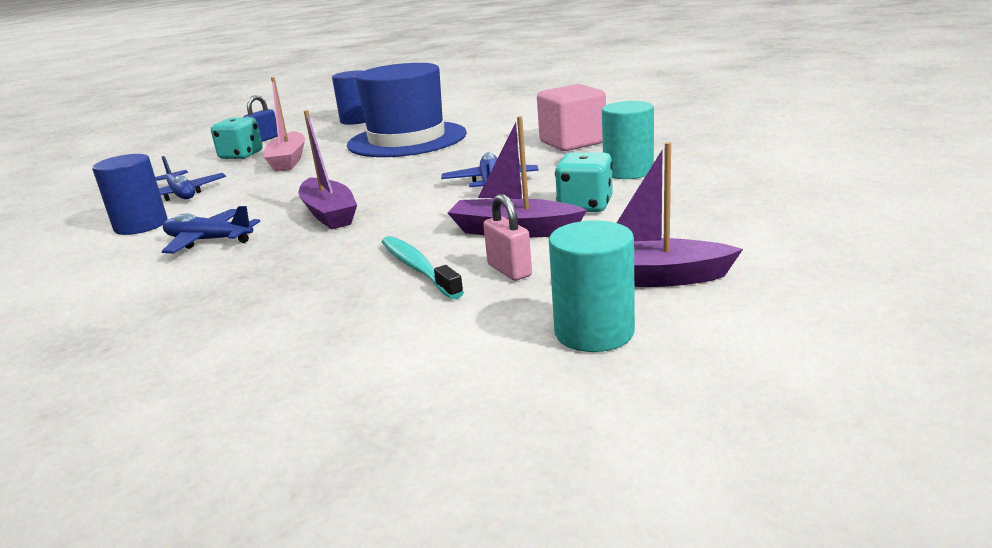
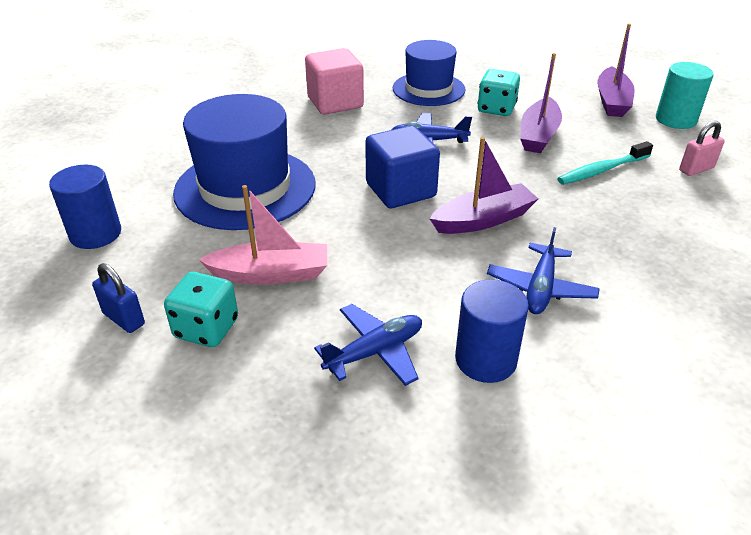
camera: 90 degrees left, 15 degrees up
pink padlock [483,194,532,281] -> pink padlock moved to [679,121,725,176]
turquoise cylinder [602,101,654,179] -> blue hat [393,40,465,106]
none -> blue cube [365,126,440,208]

